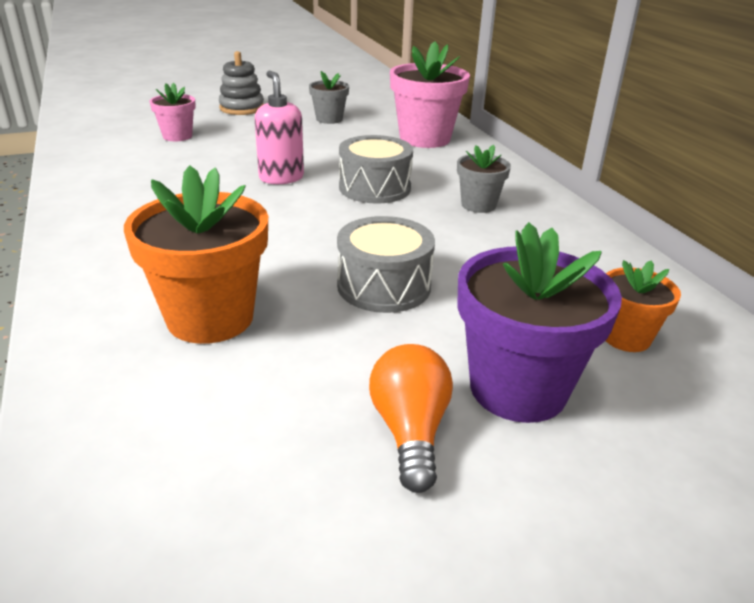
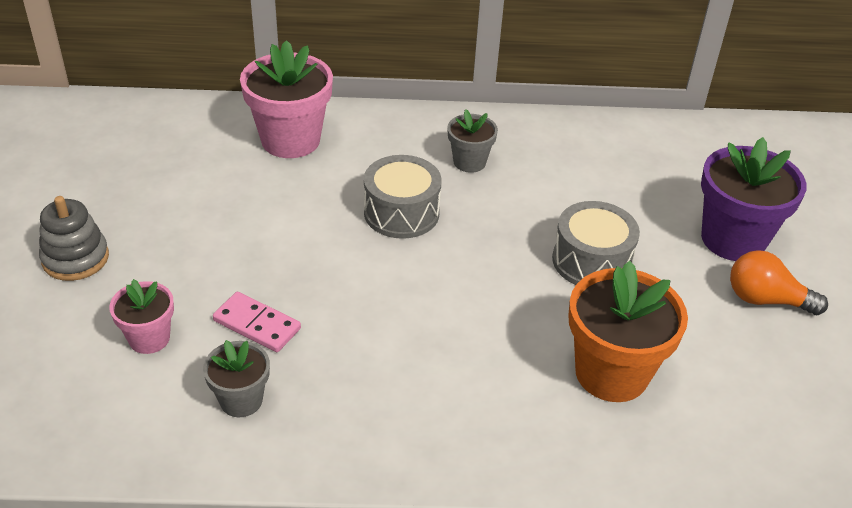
camera: 70 degrees left, 10 degrees up
pink soap dispenser [255,71,304,184] -> none
grey flower pot [309,71,349,124] -> grey flower pot moved to [203,340,270,417]
orange flower pot [606,260,681,352] -> none
none -> pink domino [213,292,301,352]

